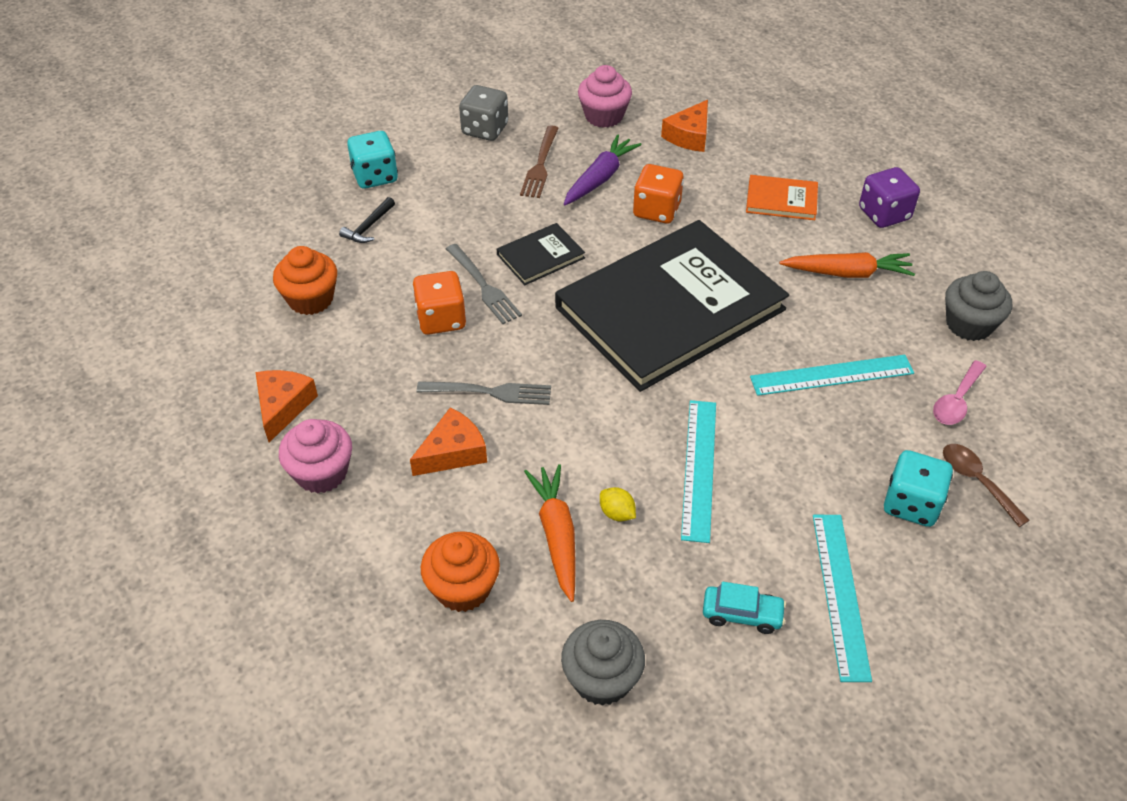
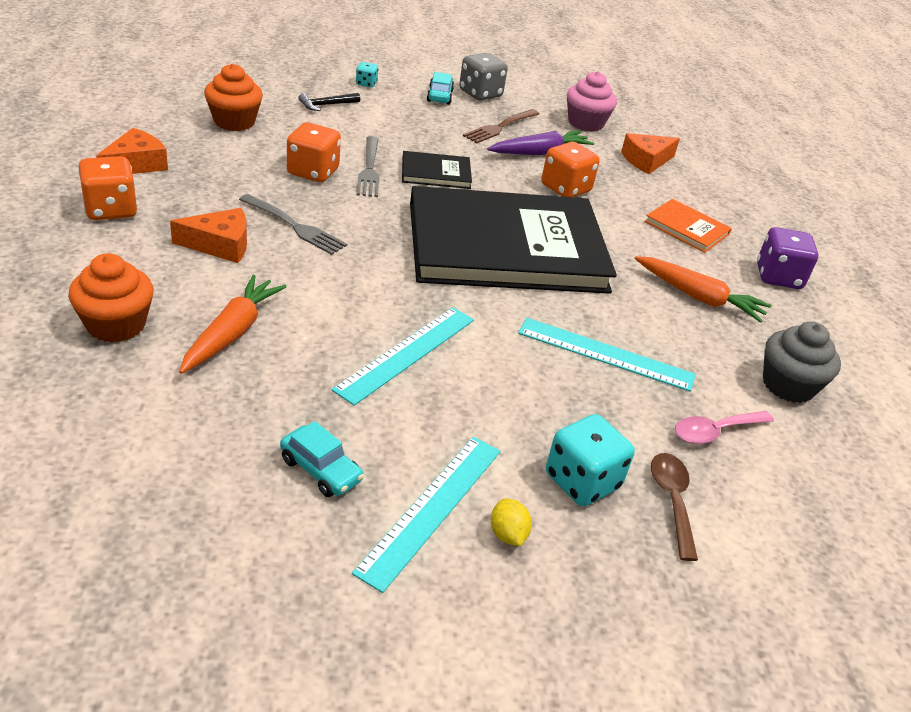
camera: 25 degrees right, 10 degrees down
pink cupcake [279,419,352,494] -> orange dice [78,156,137,220]
turquoise dice [347,131,398,189] -> turquoise dice [356,62,378,88], size x0.53
grey cupcake [561,620,645,706] -> none
yellow lemon [600,487,636,521] -> yellow lemon moved to [491,499,532,546]
none -> turquoise car [427,72,454,105]

